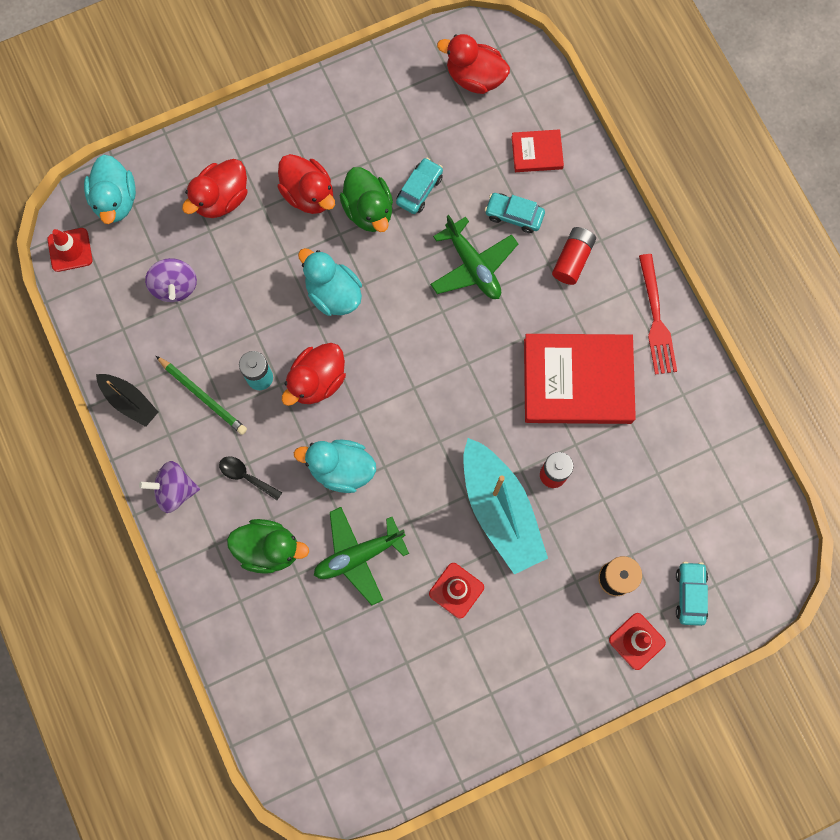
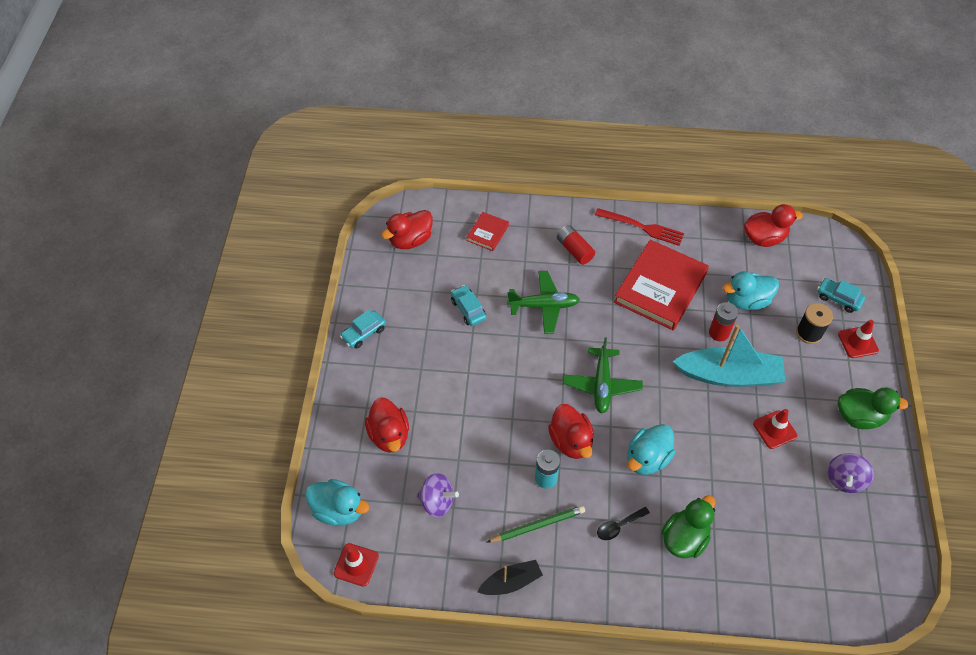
camera: 60 degrees left, 20 degrees down
purple spinning top [139,461,200,513] -> purple spinning top moved to [827,453,874,493]
red duck [277,154,335,214] -> red duck moved to [744,204,803,247]
turquoise duck [298,248,362,316] -> turquoise duck moved to [723,271,779,310]
green plane [314,507,409,605] -> green plane moved to [563,337,643,413]
green duck [339,167,393,232] -> green duck moved to [838,388,909,429]
turquoise car [485,193,545,233] -> turquoise car moved to [340,310,386,349]

